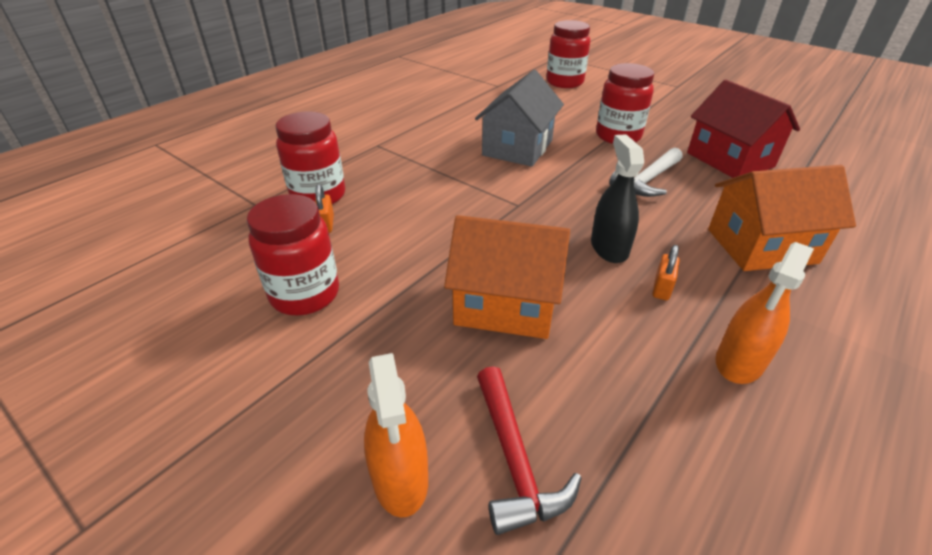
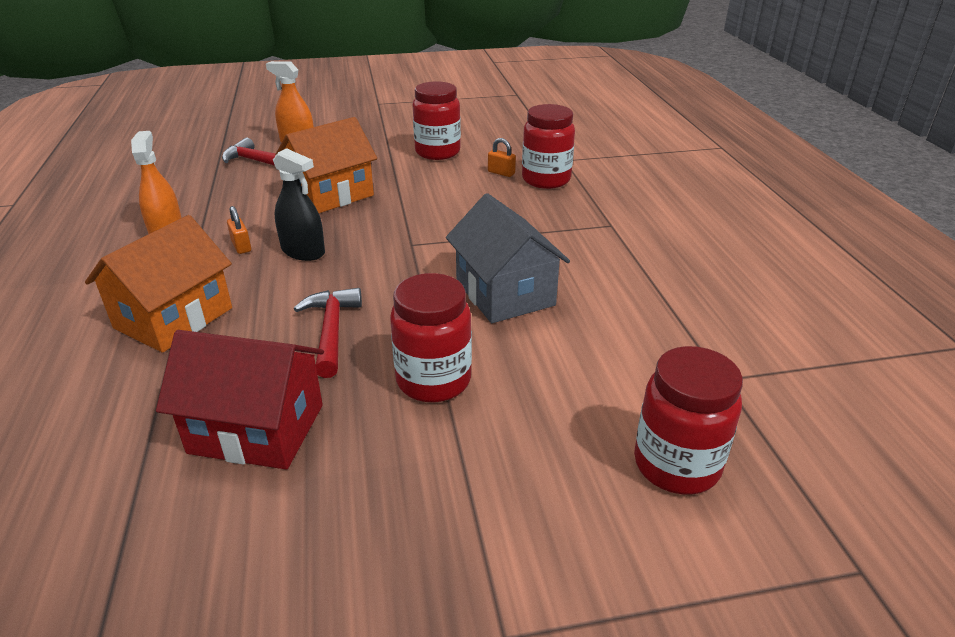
camera: 130 degrees right, 5 degrees down
white hammer [609,148,682,197] -> red hammer [294,288,362,378]

